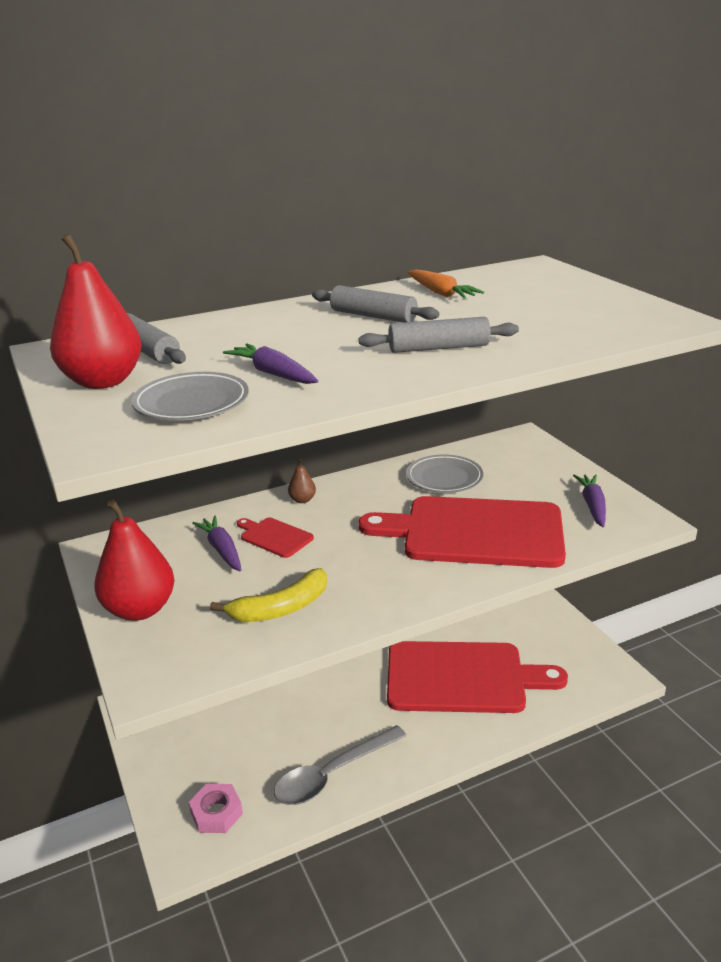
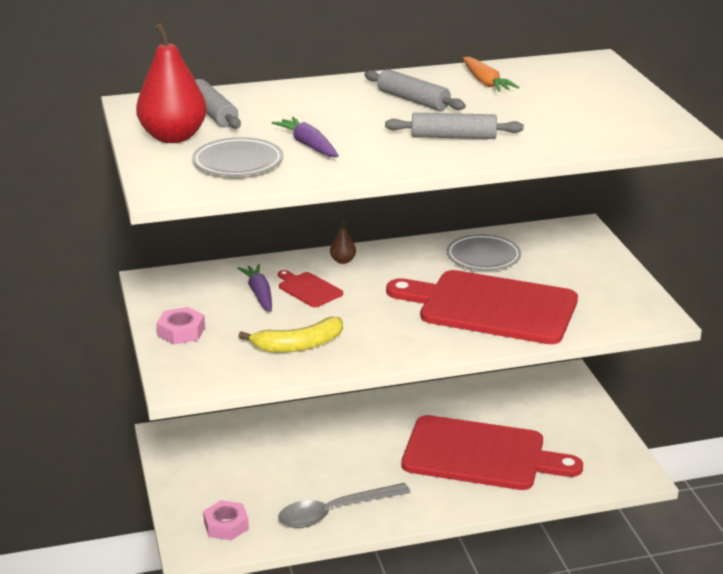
camera: 10 degrees right, 0 degrees up
red pear [94,499,175,621] -> pink nut [156,307,205,345]
purple carrot [573,474,606,527] -> none

